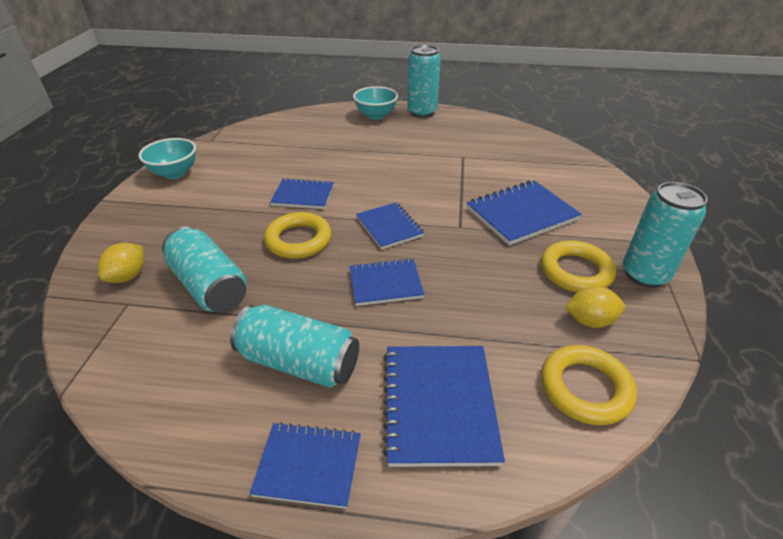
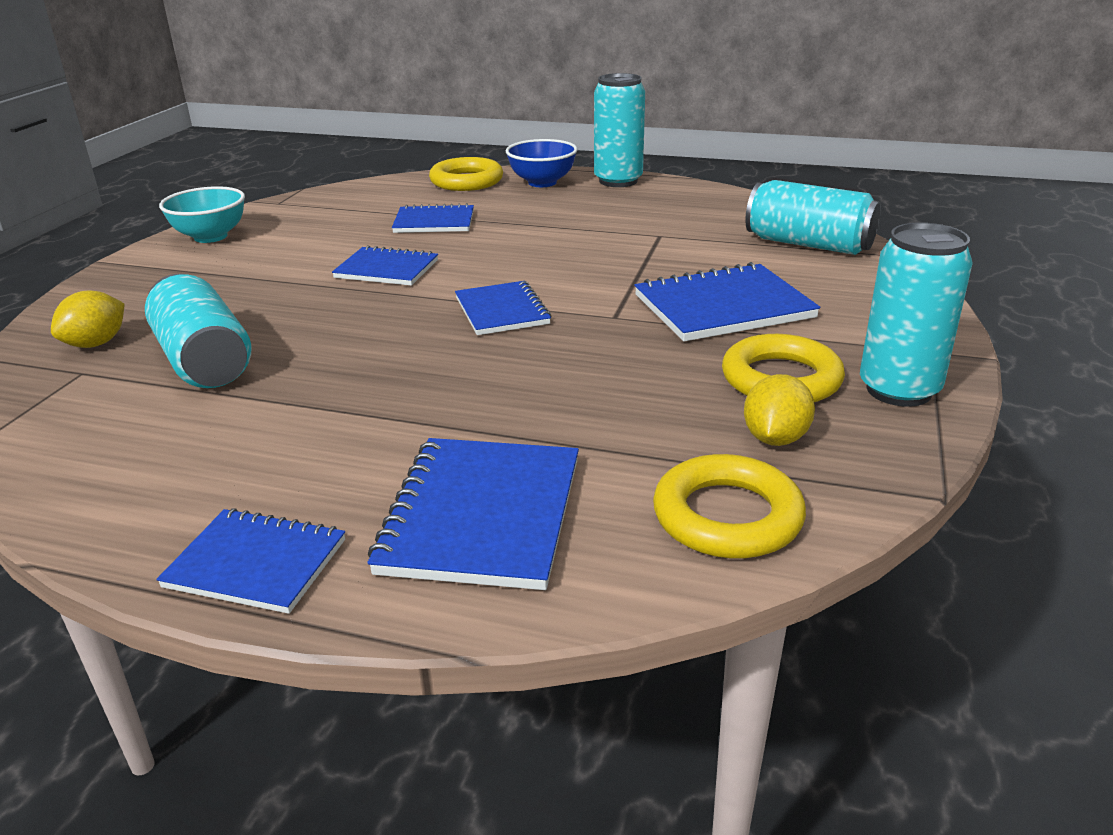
camera: 10 degrees right, 10 degrees down
turquoise can [230,305,359,388] -> turquoise can moved to [745,180,881,255]
yellow ring [264,212,332,259] -> yellow ring moved to [429,157,503,191]
blue notebook [350,258,424,306] -> blue notebook moved to [392,203,474,233]
turquoise bowl [353,86,398,120] -> blue bowl [506,139,577,187]
yellow lemon [565,286,625,328] -> yellow lemon turned 75 degrees counterclockwise [744,374,815,446]

